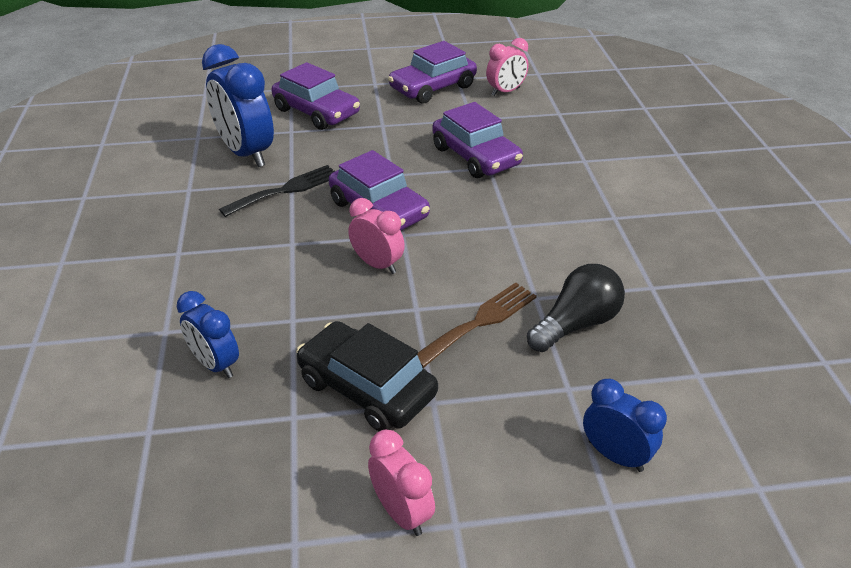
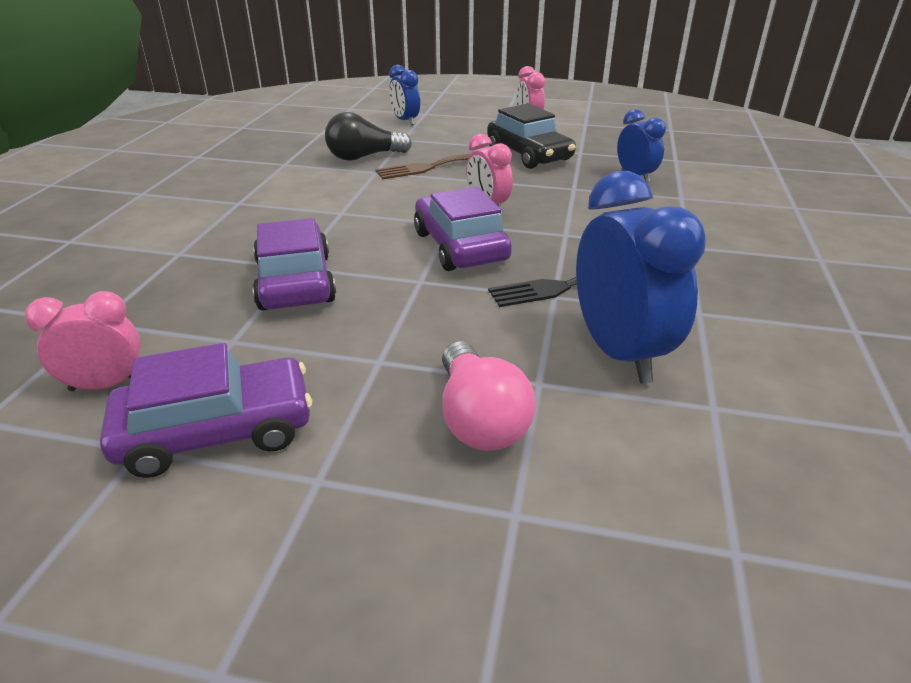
camera: 160 degrees left, 5 degrees down
purple car [271,62,360,130] -> pink light bulb [442,341,536,451]

